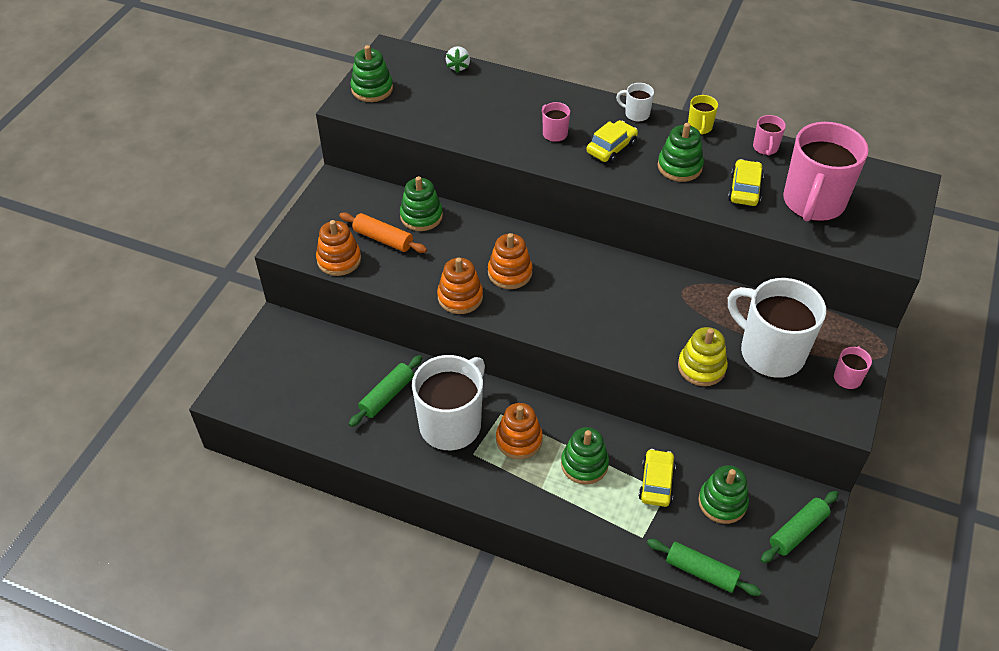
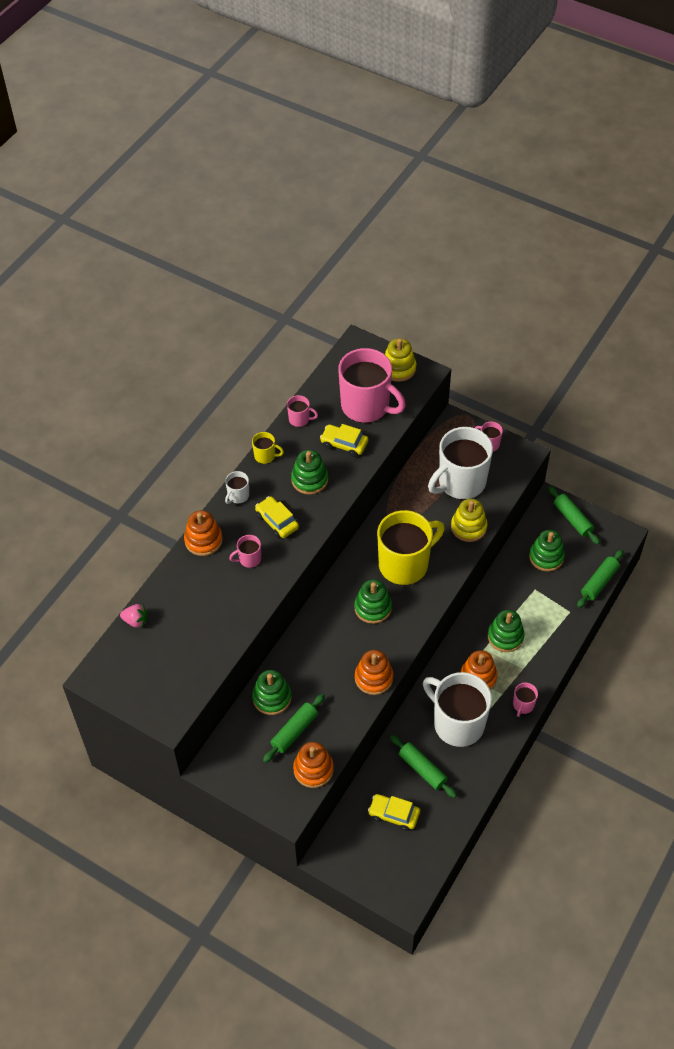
camera: 80 degrees left, 5 degrees up
orange rolling pin [339,212,427,253] -> green rolling pin [263,694,325,763]
green stacking toy [350,45,393,102] -> green stacking toy moved to [354,579,392,624]
white strawberry [446,46,470,73] -> pink strawberry [120,604,148,628]
orange stacking toy [488,233,533,289] -> orange stacking toy moved to [184,510,223,556]
yellow car [639,449,676,507] -> yellow car moved to [368,794,420,831]
none -> yellow mug [377,510,445,585]
none -> yellow stacking toy [385,338,416,382]
none -> pink mug [513,683,538,717]

